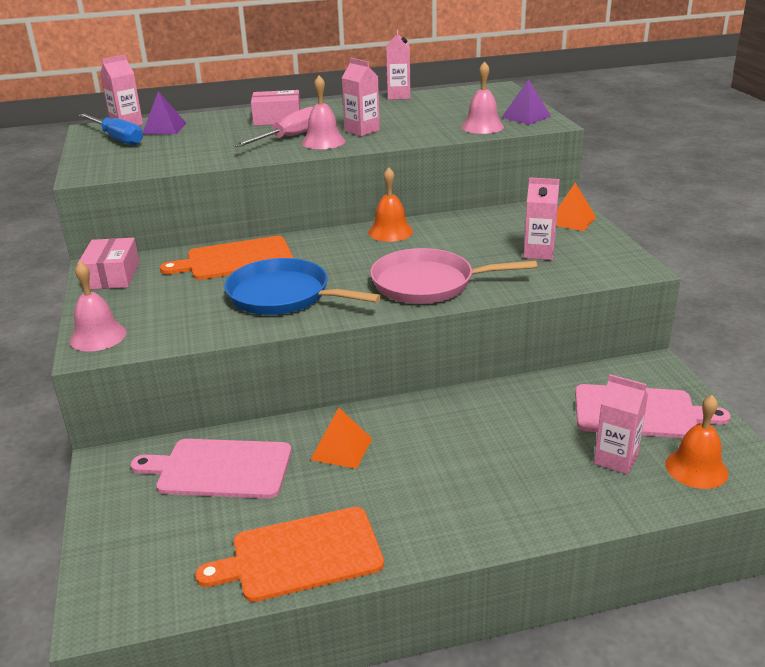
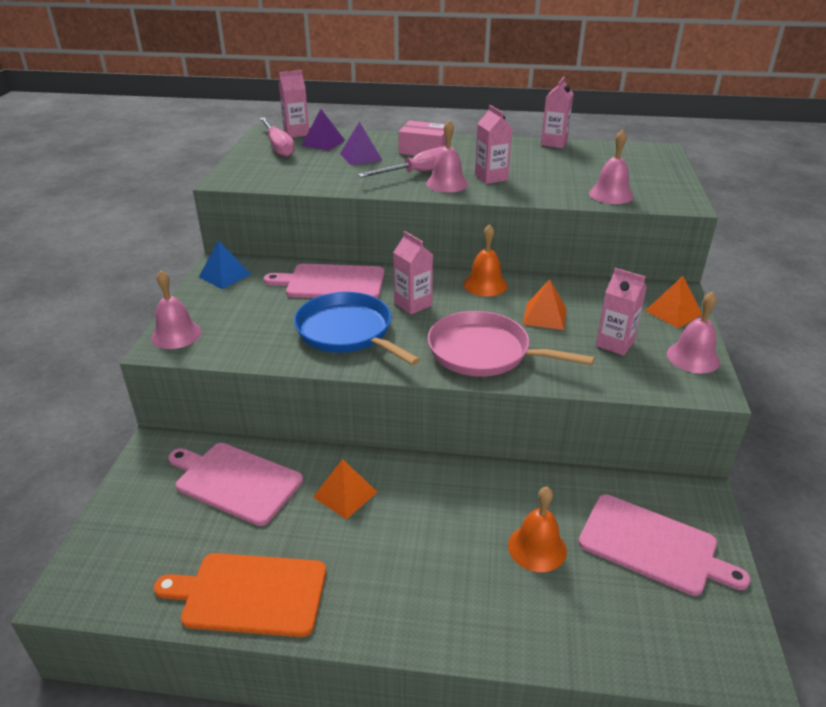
camera: 20 degrees right, 5 degrees up
pink box [77,238,139,290] -> blue pyramid [199,241,251,289]
blue screwdriver [79,113,143,146] -> pink screwdriver [259,117,295,157]
orange cutting board [160,236,294,280] -> pink cutting board [264,264,384,298]
purple pyramid [502,79,551,125] -> purple pyramid moved to [340,121,382,165]
pink carton [594,374,648,474] -> pink carton moved to [393,231,433,314]
orange bell [665,395,728,489] -> orange bell moved to [508,487,567,572]
none -> orange pyramid [523,279,567,330]
none -> pink bell [667,292,720,373]

